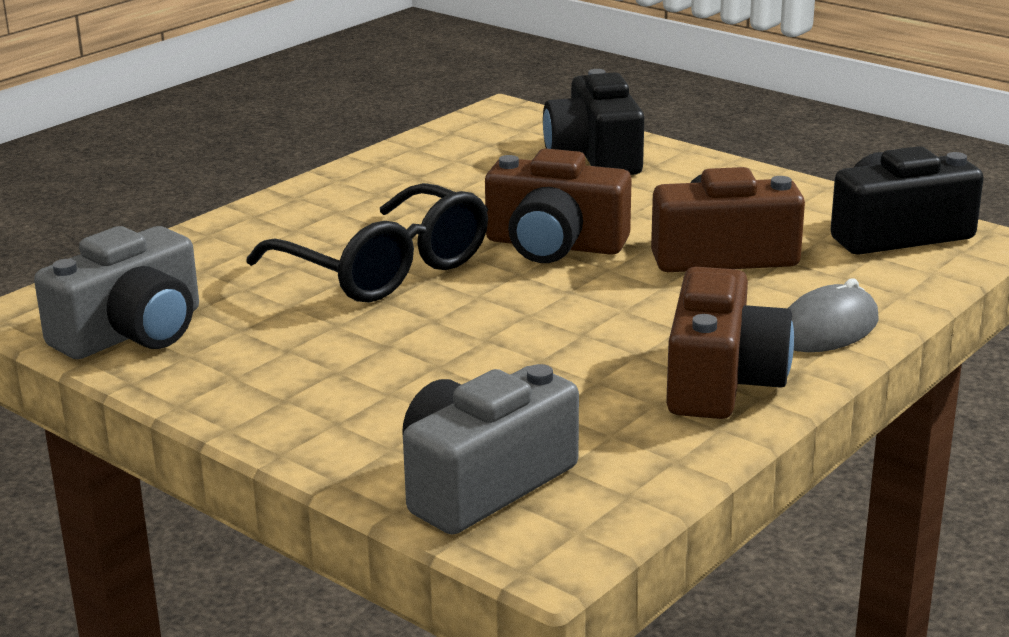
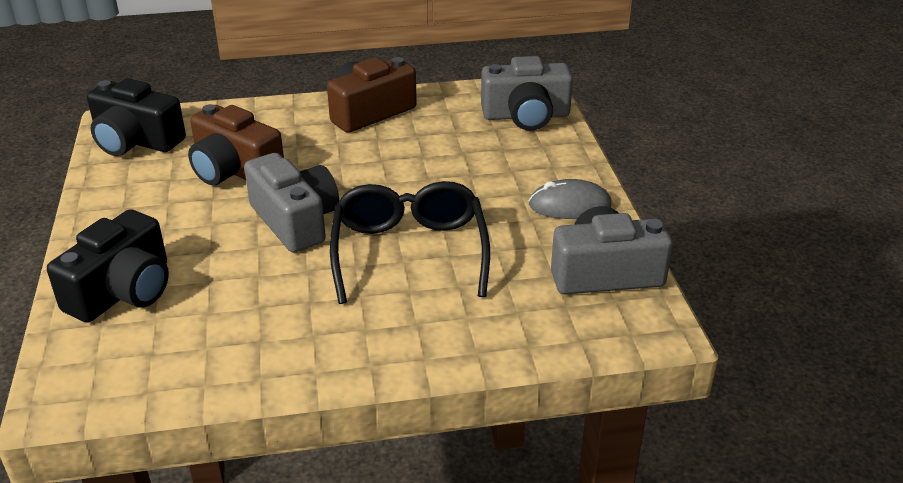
camera: 140 degrees left, 10 degrees up
brown camera [485,149,632,263] -> grey camera [244,153,339,253]
grey mouse [788,278,879,352] -> grey mouse moved to [529,179,612,219]

